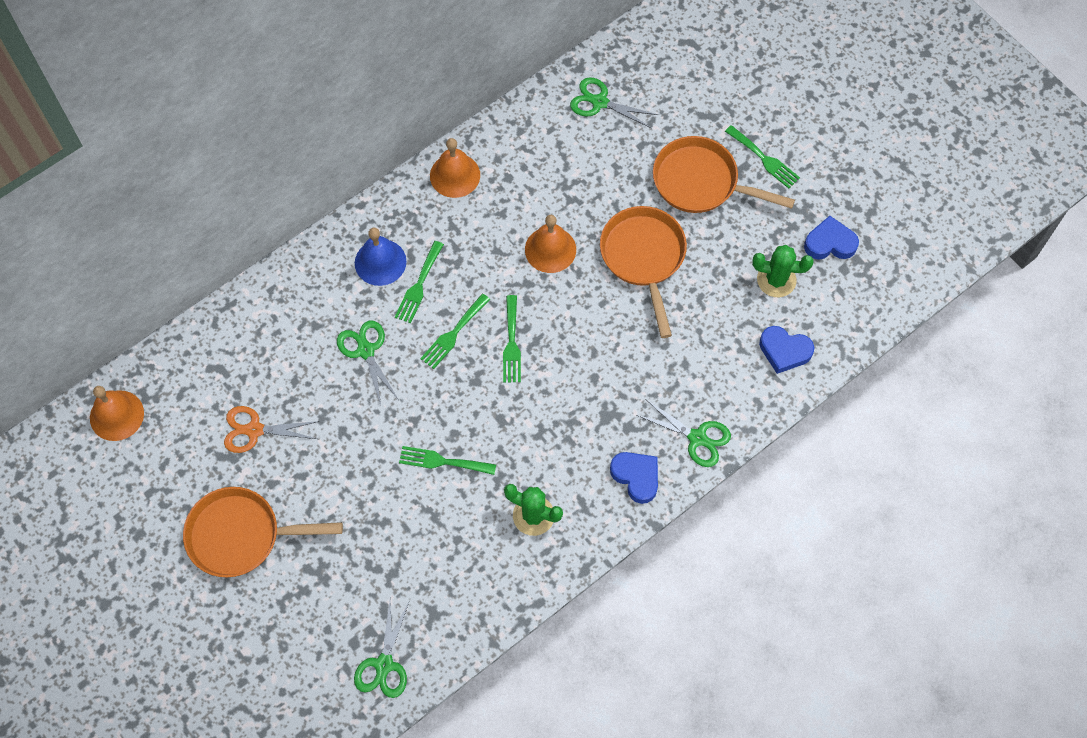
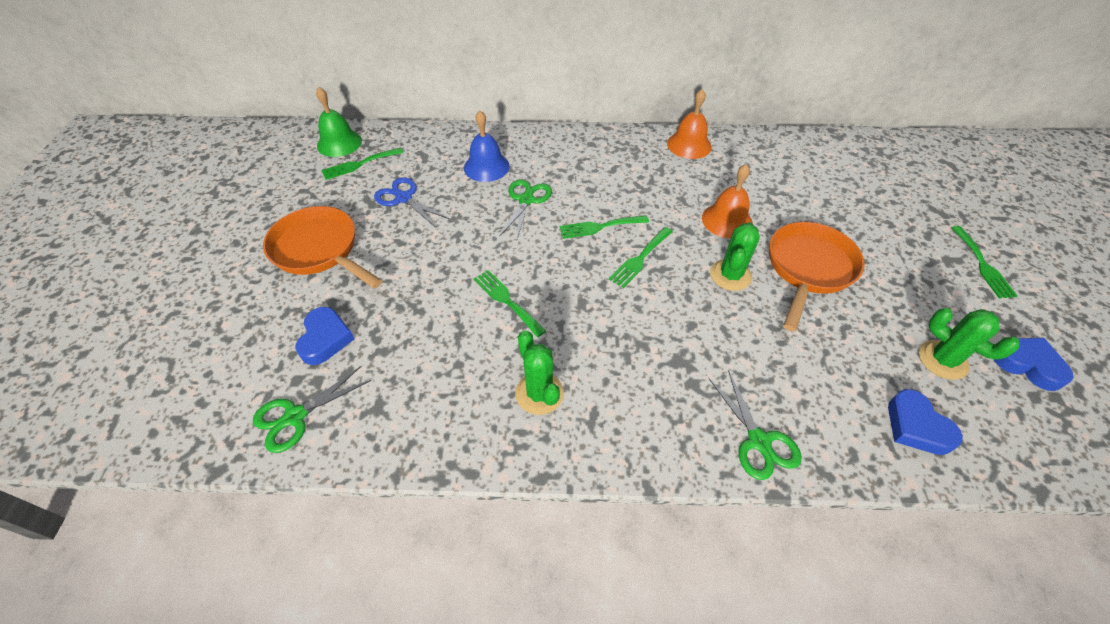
camera: 40 degrees right, 15 degrees down
orange bell [90,386,144,441] -> green bell [316,87,362,157]
orange scissors [224,406,320,453] -> blue scissors [374,177,449,227]
blue bell [355,228,407,286] -> blue bell moved to [464,110,510,182]
green fork [395,241,444,323] -> green fork moved to [322,147,403,180]
green scissors [570,78,658,128] -> none
blue heart [610,452,658,504] -> blue heart moved to [295,307,355,365]
orange pan [653,136,795,213] -> none
none -> green cactus [710,222,760,291]

